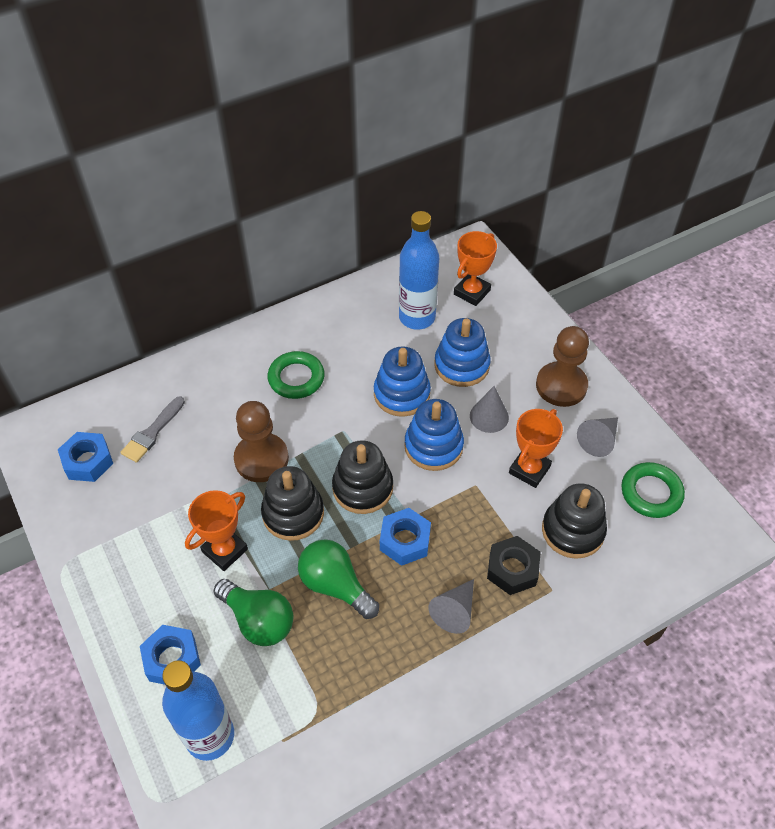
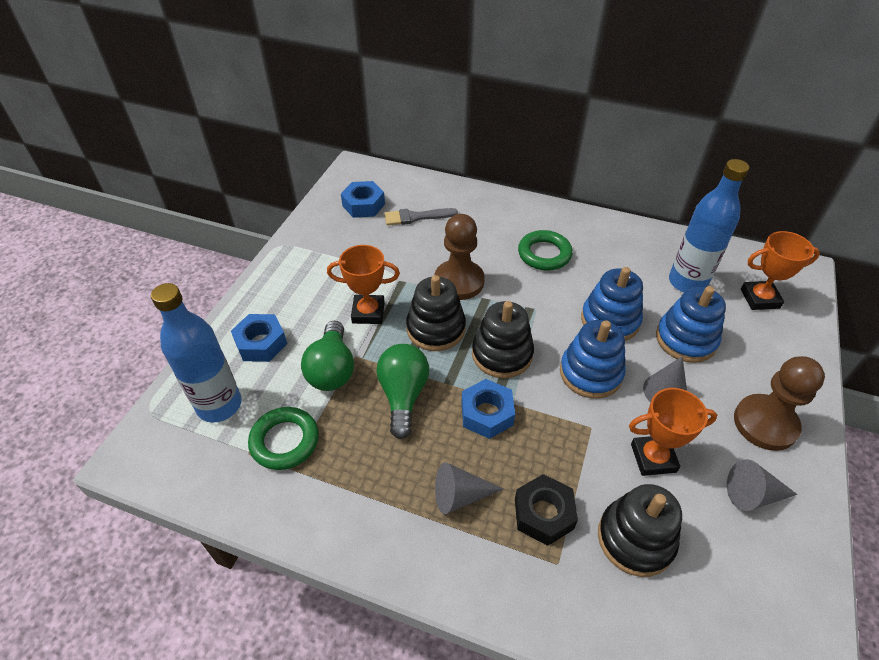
camera: 50 degrees right, 5 degrees down
green ring [621,462,685,518] -> green ring moved to [248,407,319,470]

